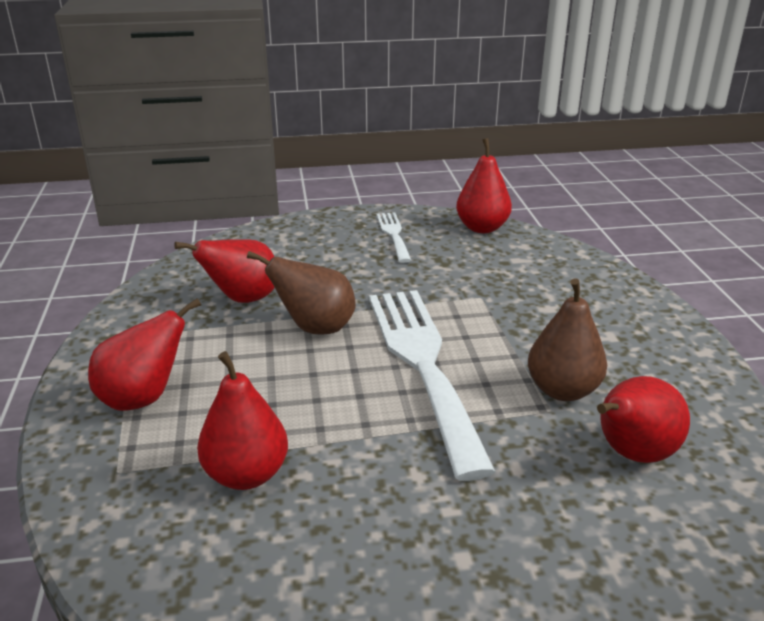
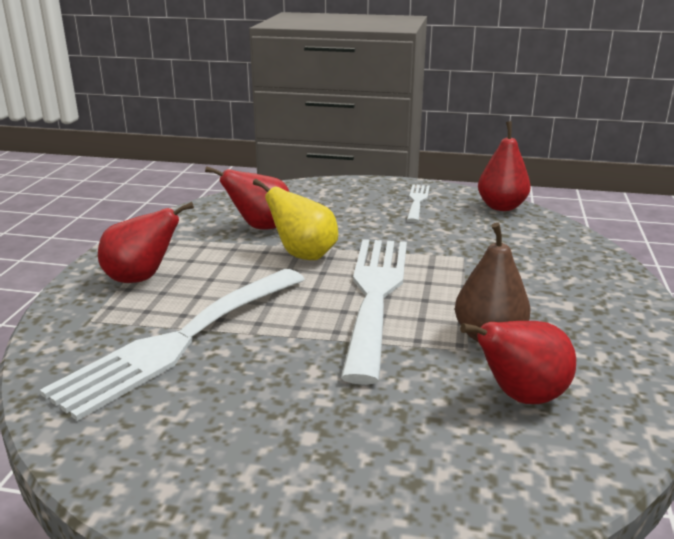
camera: 20 degrees right, 5 degrees down
red pear [197,351,288,490] -> white fork [40,269,305,421]
brown pear [247,251,356,335] -> yellow pear [253,179,338,260]

